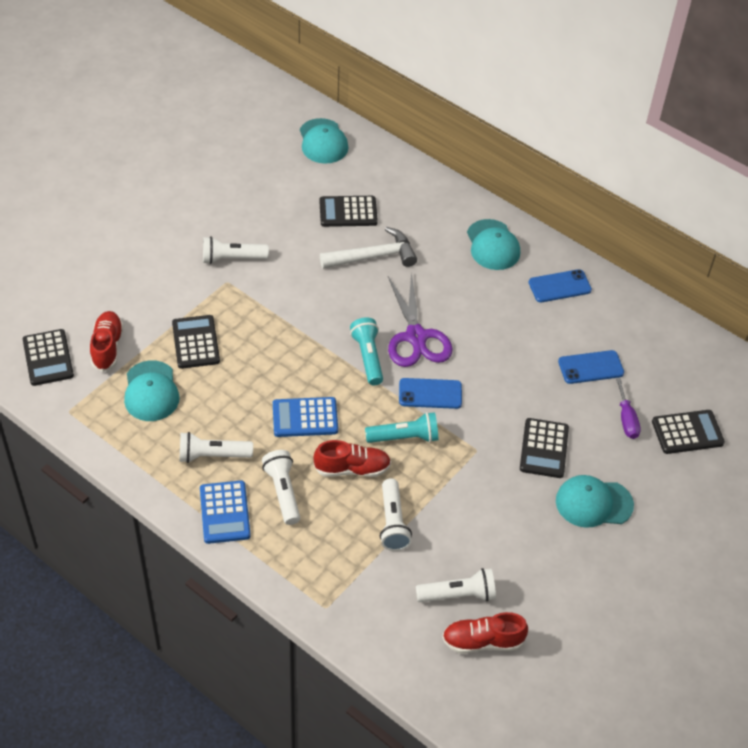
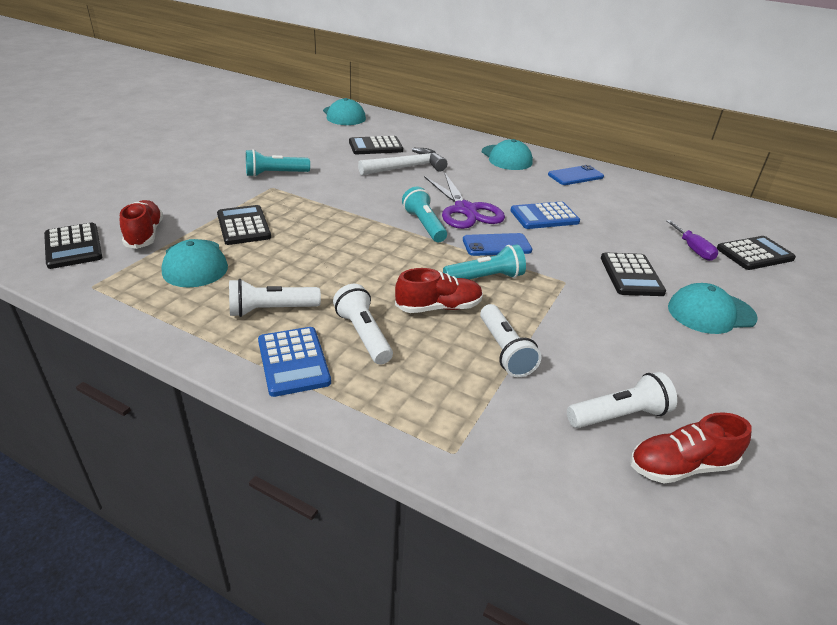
camera: 10 degrees left, 15 degrees down
white flashlight [203,236,269,264] -> turquoise flashlight [246,149,310,177]
blue calculator [273,397,338,437] -> blue calculator moved to [510,202,580,229]
blue phone [558,350,624,384] -> none

